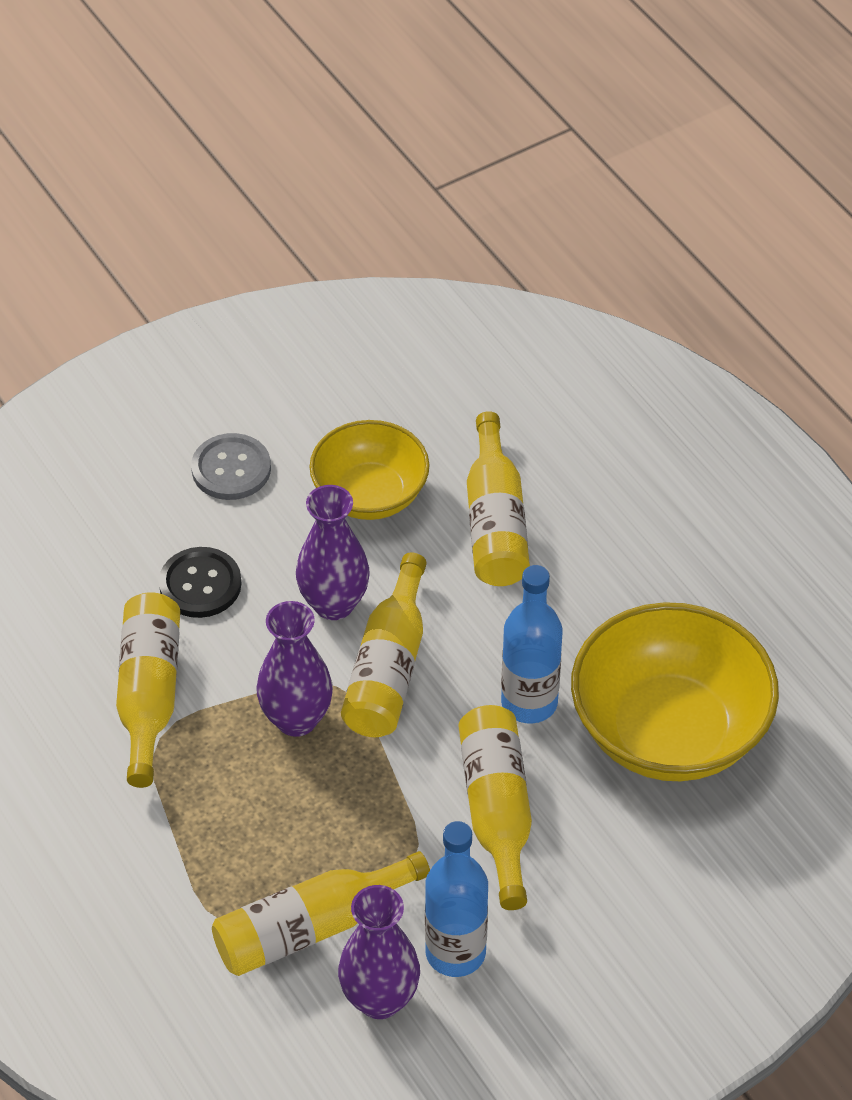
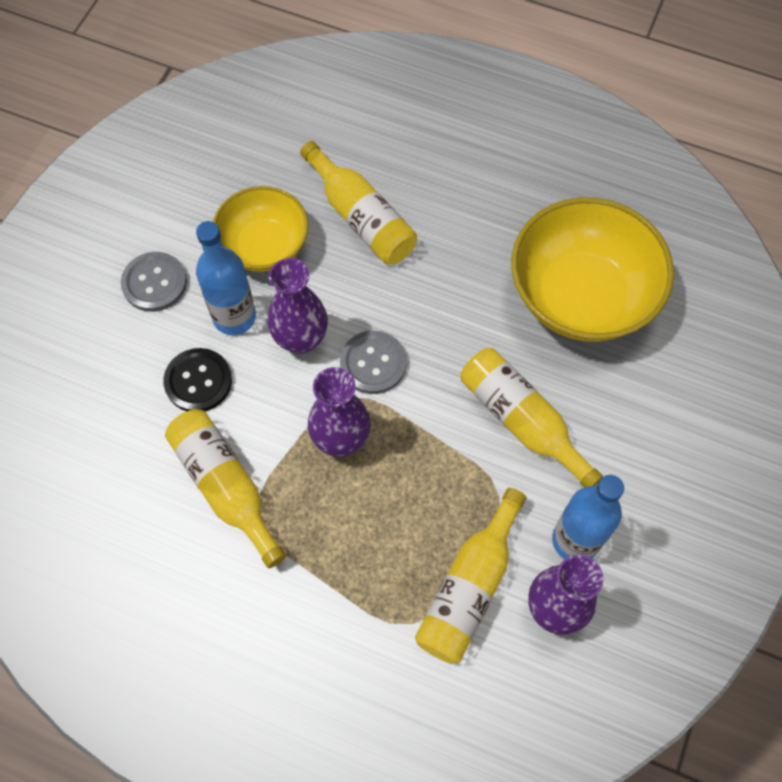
camera: 35 degrees left, 15 degrees up
yellow bottle [341,553,427,737] -> grey button [340,331,407,394]
blue bottle [501,565,563,724] -> blue bottle moved to [196,221,256,335]

